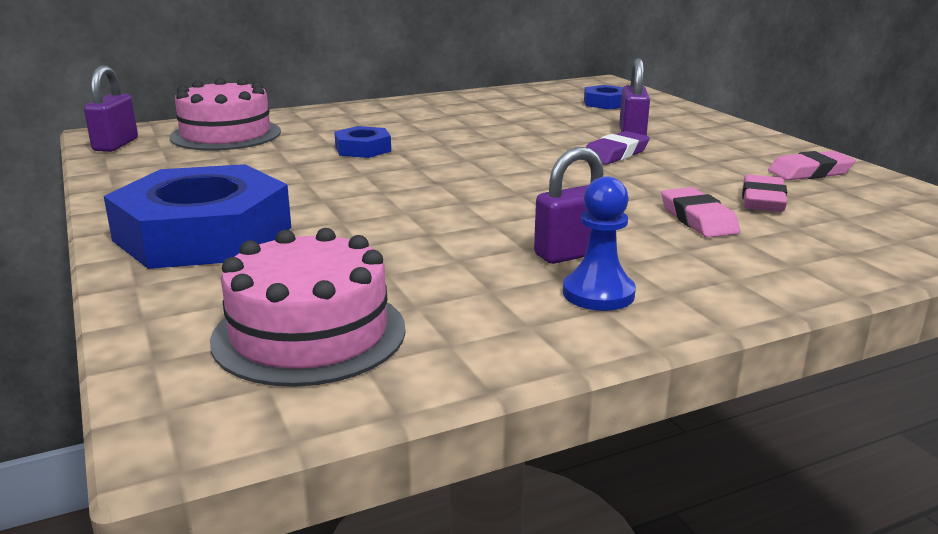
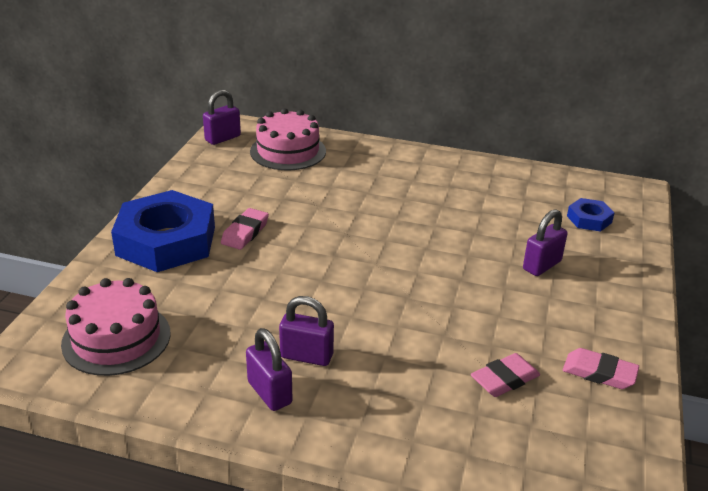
camera: 40 degrees right, 10 degrees up
blue nut [334,126,391,158] -> none
blue pawn [563,176,636,311] -> purple padlock [246,328,292,411]
purple eraser [586,131,650,165] -> none
pink eraser [661,187,740,238] -> pink eraser moved to [221,208,269,250]

